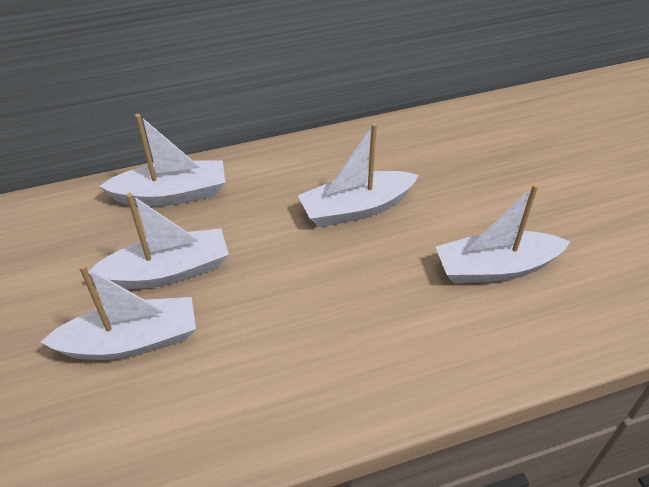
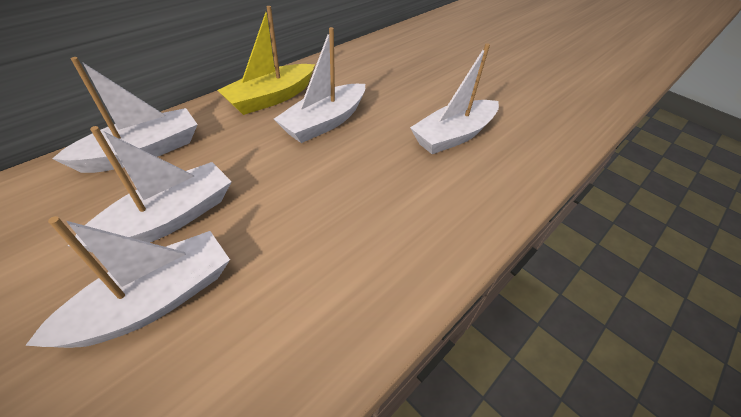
camera: 30 degrees left, 0 degrees up
none -> yellow boat [217,6,315,115]

